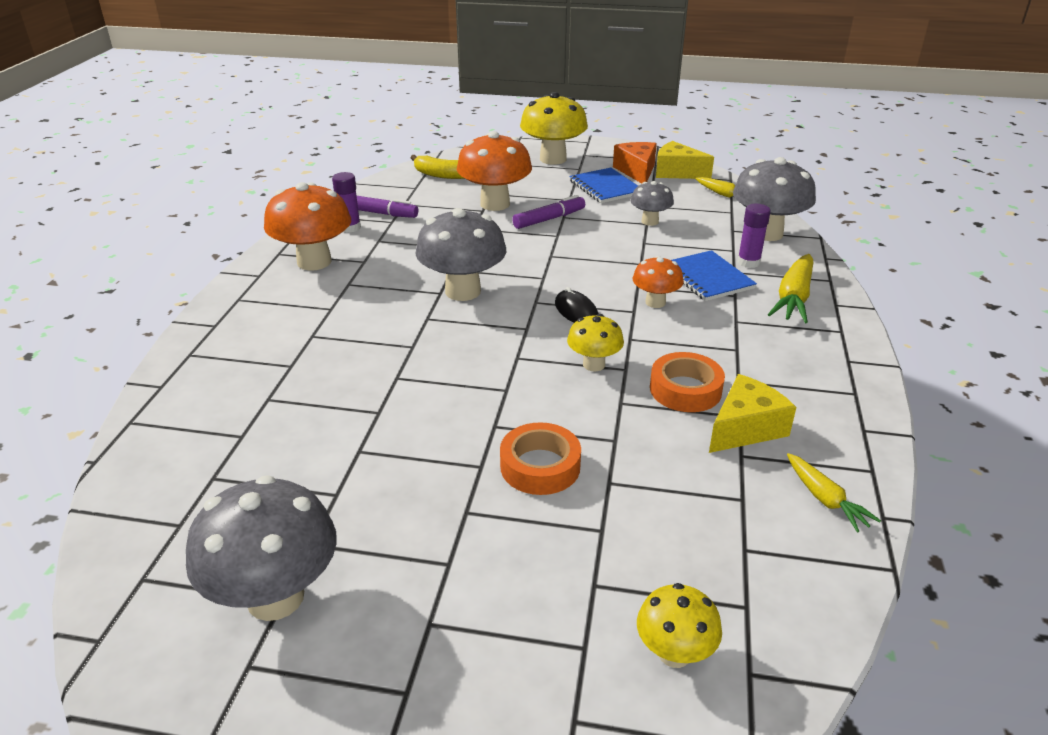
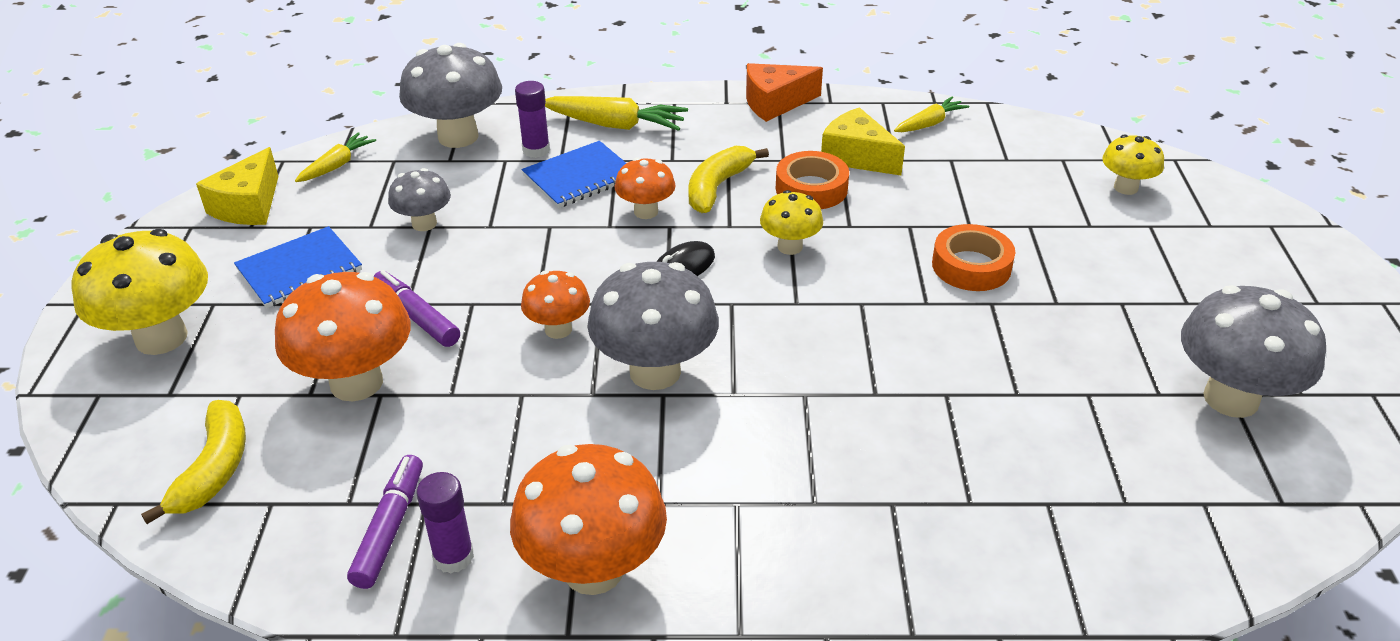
camera: 100 degrees left, 5 degrees up
orange cheese [613,142,657,184] -> orange cheese moved to [746,63,823,122]
none -> orange mushroom [521,271,590,339]
none -> yellow banana [688,146,769,213]

